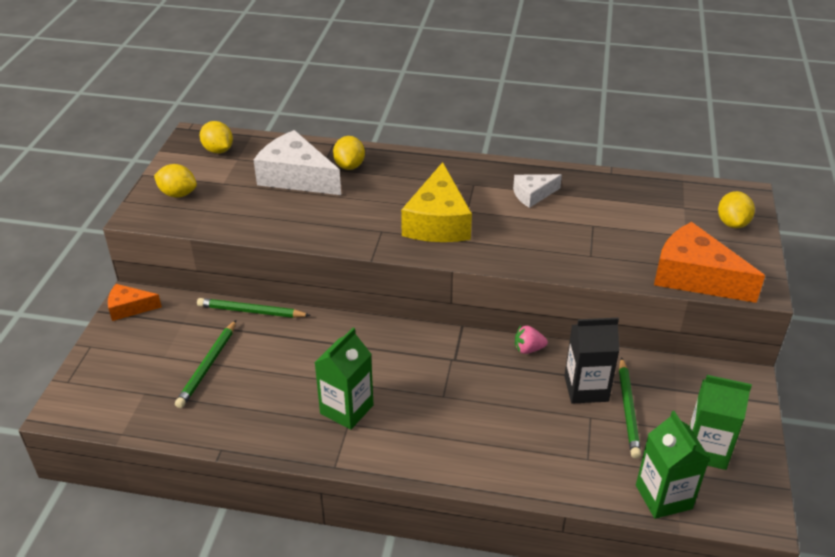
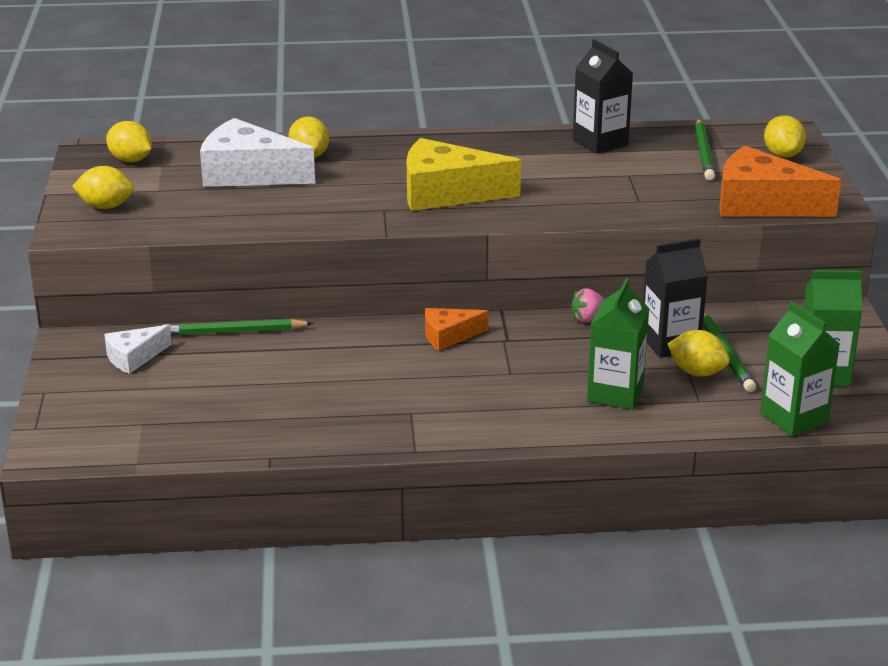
camera: 15 degrees left, 10 degrees down
orange cheese [108,284,162,321] -> orange cheese moved to [425,308,489,351]
green pencil [175,320,236,408] -> green pencil moved to [695,119,715,181]
green carton [314,328,373,430] -> green carton moved to [587,278,650,409]
yellow cheese [401,162,472,242] -> yellow cheese turned 105 degrees clockwise [407,138,521,211]
white cheese [513,174,562,208] -> white cheese moved to [104,325,172,374]
none -> black carton [573,39,633,154]
none -> yellow lemon [668,330,730,376]

